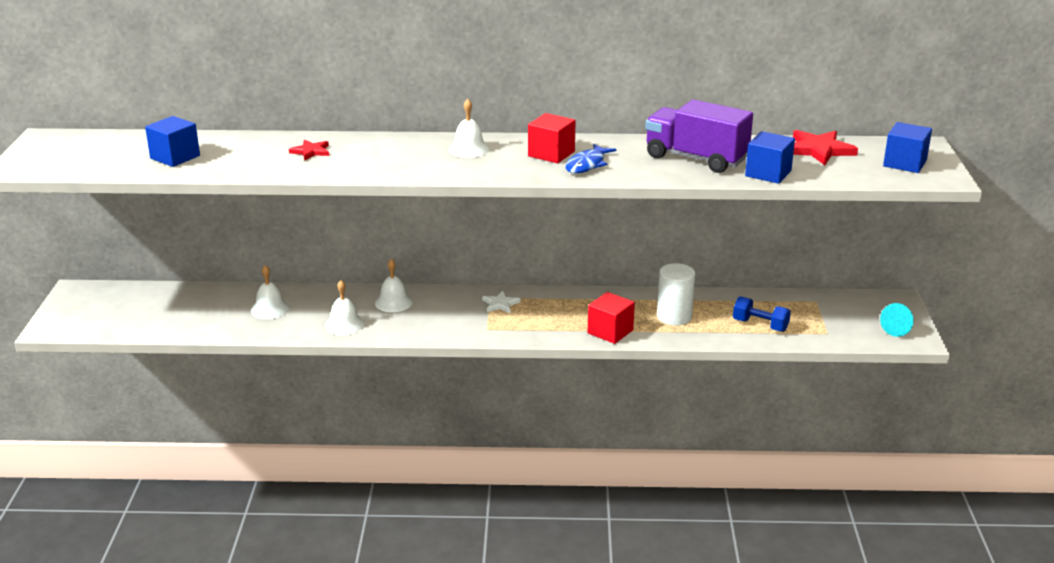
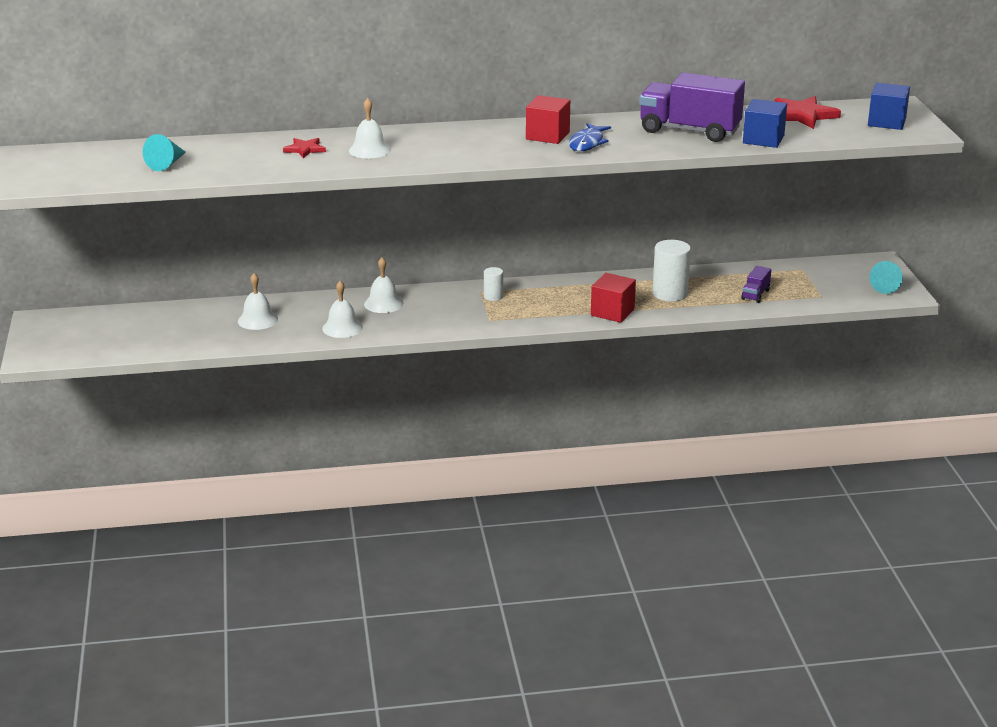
camera: 10 degrees left, 0 degrees up
blue cube [145,116,200,167] -> turquoise cone [143,134,186,171]
white bell [449,99,489,158] -> white bell moved to [349,98,391,158]
white star [482,291,520,313] -> white cylinder [484,267,503,301]
blue dumbbell [733,296,791,332] -> purple truck [741,266,771,303]

